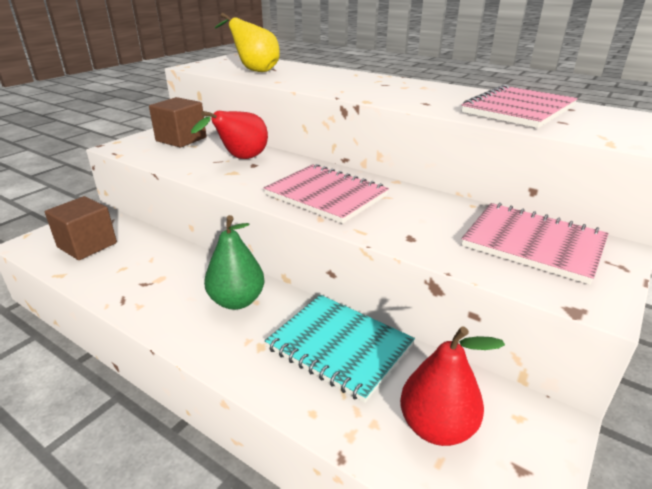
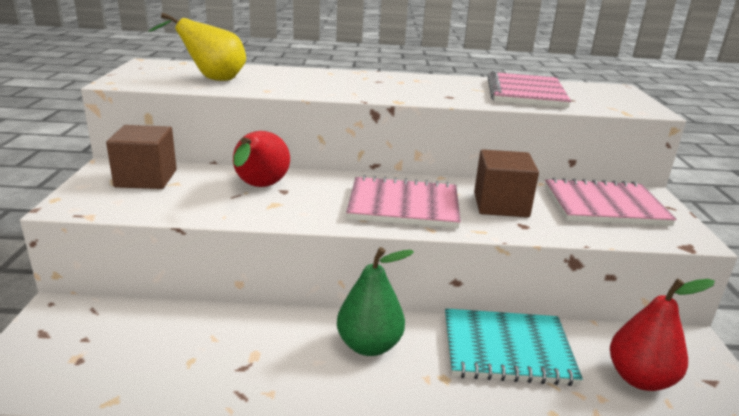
camera: 35 degrees left, 5 degrees down
brown cube [45,196,117,260] -> brown cube moved to [474,149,539,217]

